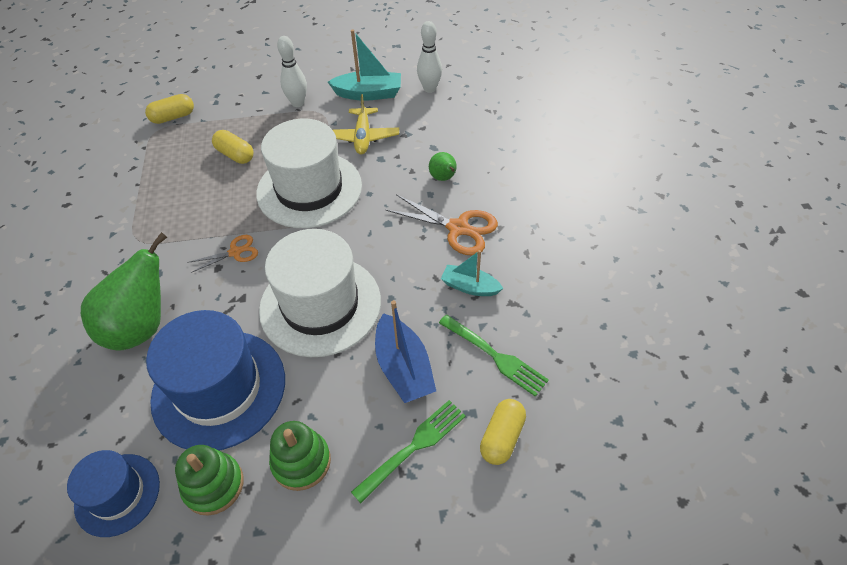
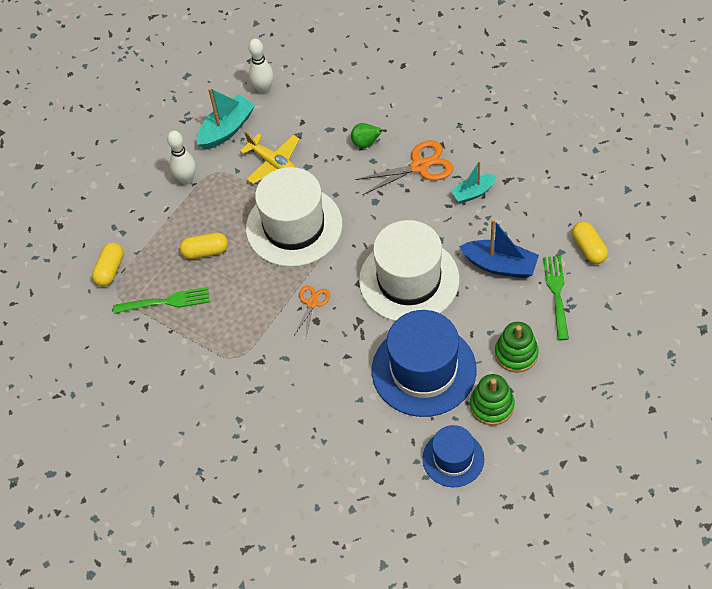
camera: 45 degrees left, 5 degrees up
green pear [81,232,167,350] -> none
green fork [439,315,549,397] -> green fork moved to [113,287,210,314]

